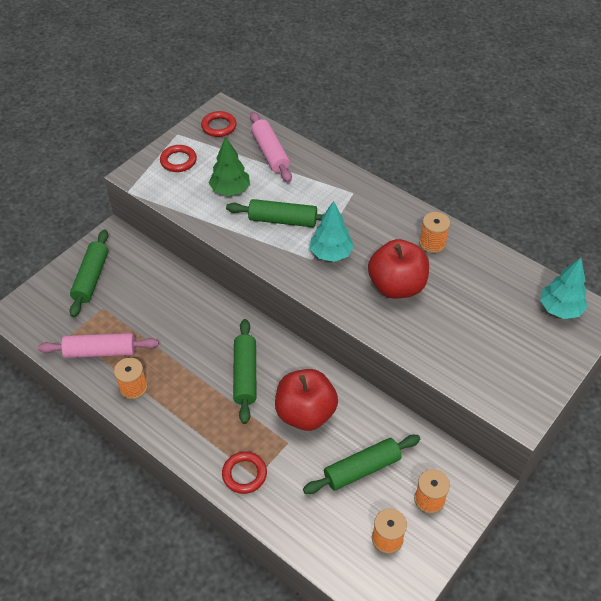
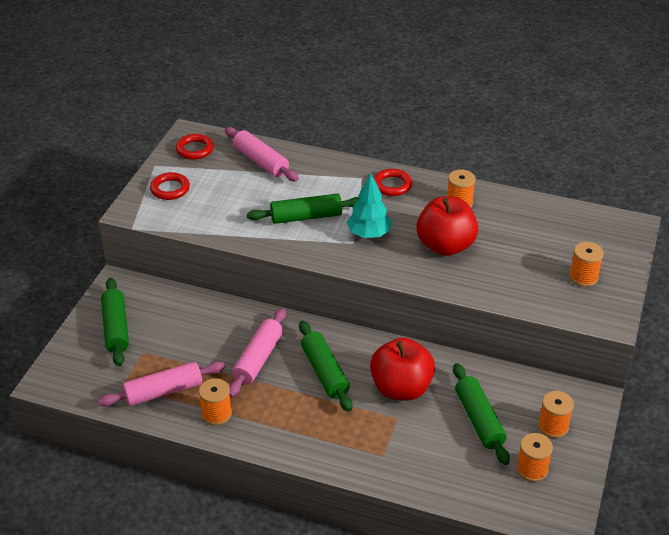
camera: 20 degrees left, 10 degrees down
green tree [209,136,250,196] -> none
red ring [222,452,267,494] -> red ring moved to [374,169,412,196]
green rolling pin [303,435,420,494] -> green rolling pin turned 60 degrees counterclockwise [453,363,510,465]
turquoise tree [540,258,588,319] -> none
none -> pink rolling pin [229,308,286,397]
none -> orange spool [569,242,604,287]

